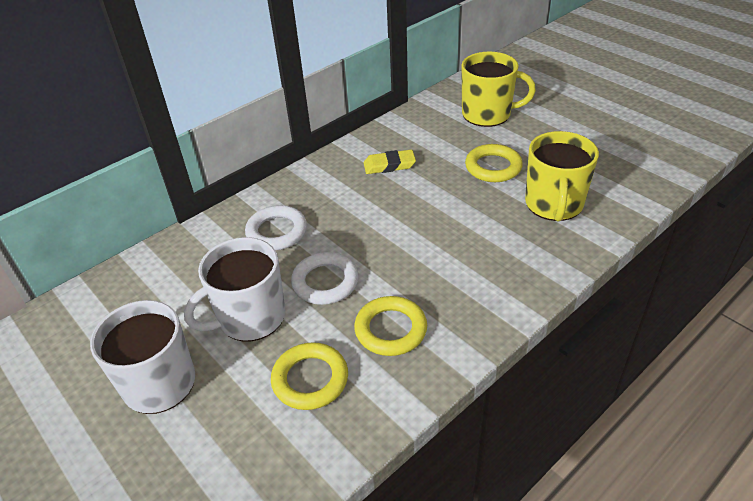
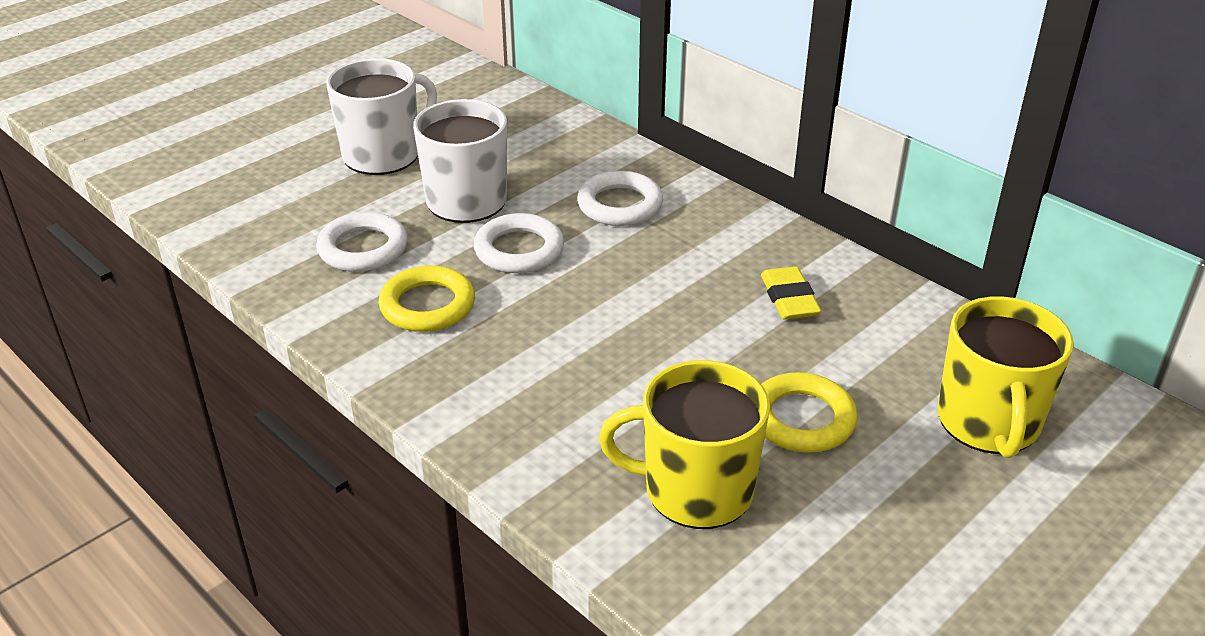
camera: 85 degrees right, 5 degrees down
yellow ring [271,342,348,410] -> white ring [316,212,408,272]

